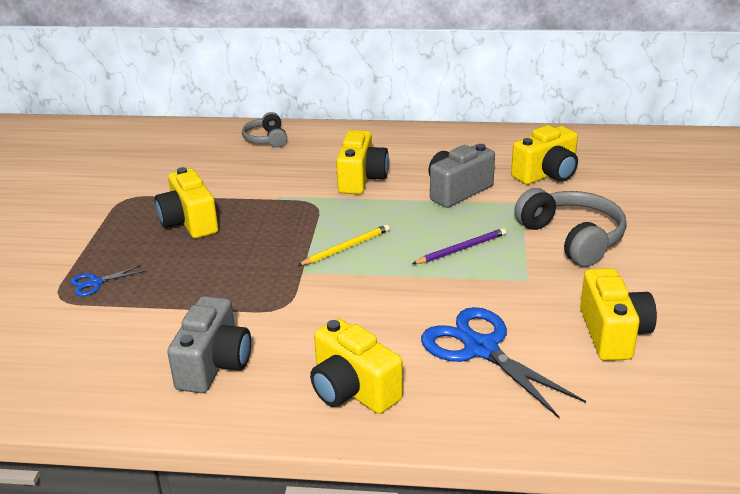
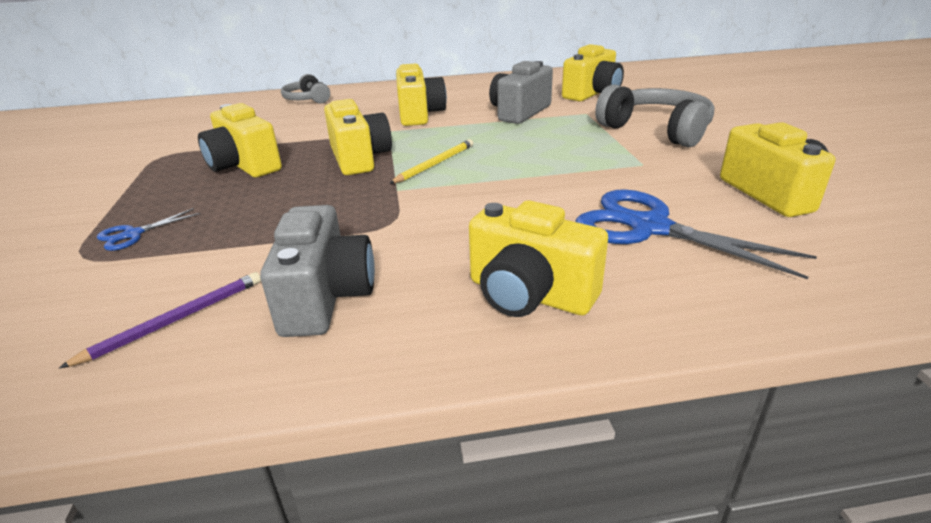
camera: 15 degrees left, 0 degrees up
purple pencil [412,228,506,264] -> purple pencil moved to [59,272,261,368]
none -> yellow camera [324,99,392,175]

